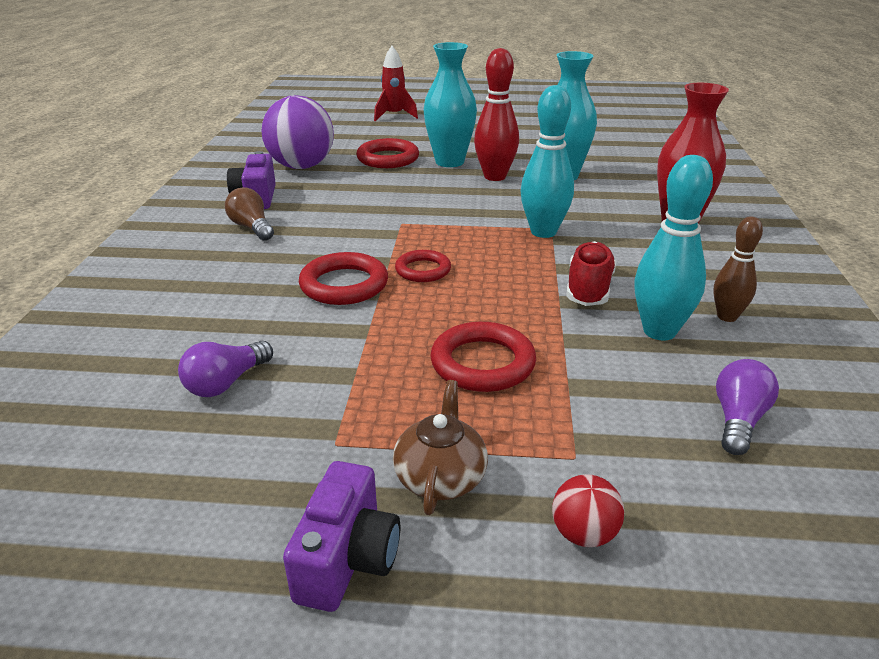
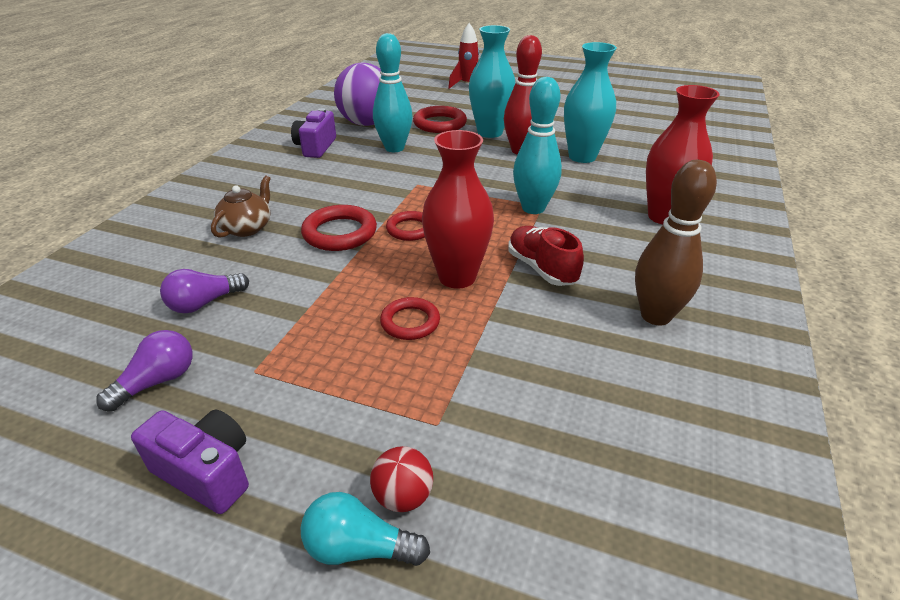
camera: 15 degrees right, 5 degrees up
brown light bulb [225,187,274,241] -> none
purple camera [283,461,400,612] -> purple camera turned 90 degrees counterclockwise [131,409,249,514]
brown teapot [393,380,488,515] -> brown teapot moved to [211,175,271,238]
red ring [430,322,536,392] -> red ring [380,297,440,340], size x0.65
red shoe [566,241,616,306] -> red shoe turned 60 degrees counterclockwise [508,226,584,286]
turquoise bowling pin [634,155,713,341] -> turquoise bowling pin moved to [373,33,413,152]
brown bowling pin [713,216,763,322] -> brown bowling pin [635,160,717,325], size x1.63
purple light bulb [716,359,779,455] -> purple light bulb moved to [96,330,193,411]
none -> turquoise light bulb [301,492,430,566]
none -> red vase [422,130,494,289]

